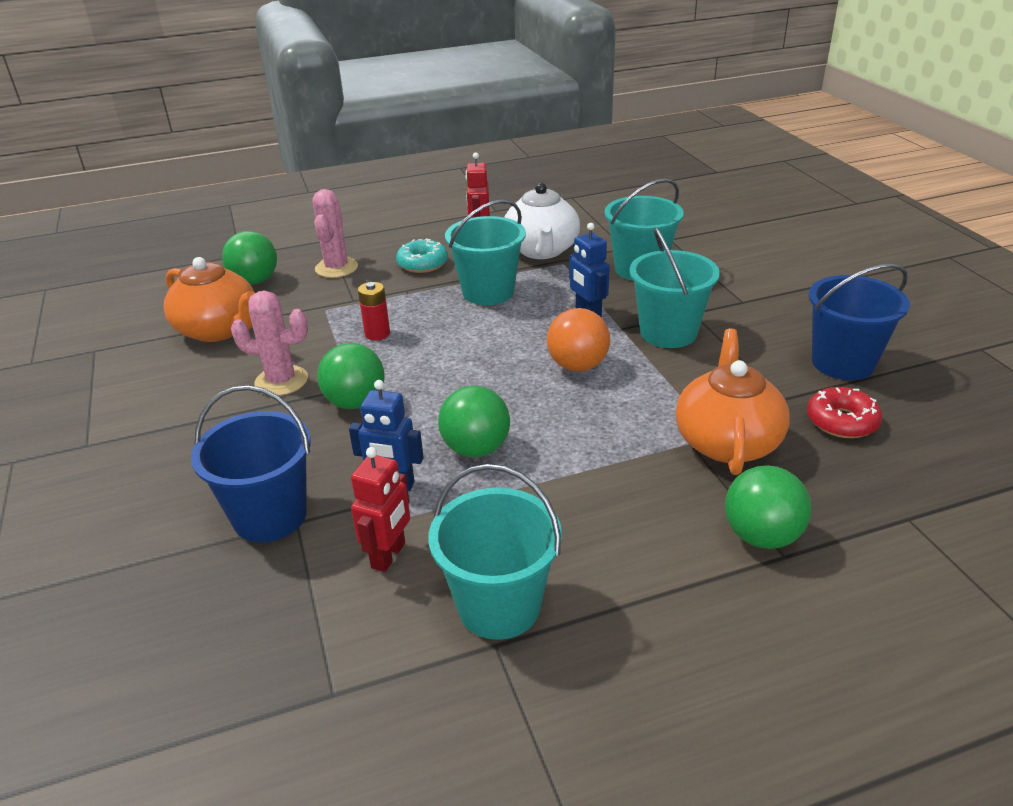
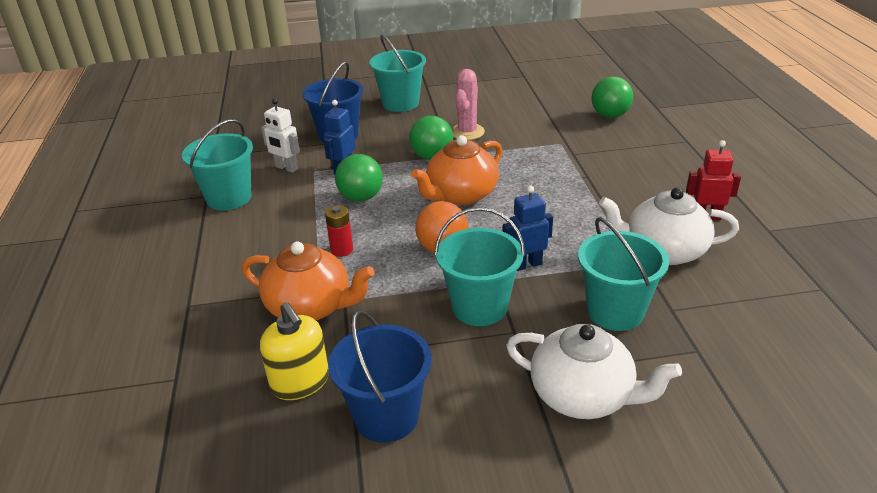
camera: 100 degrees right, 0 degrees up
orange teapot [164,257,255,342] -> orange teapot moved to [411,135,503,205]
pink cactus [312,189,358,278] -> none
red robot [351,447,410,572] -> white robot [261,99,300,173]
red battery [358,282,390,340] -> red battery moved to [325,205,353,257]
turquoise donut [396,238,448,273] -> none
turquoise bucket [445,200,526,305] -> turquoise bucket moved to [370,34,426,112]
green ball [725,465,811,549] -> none
red donut [807,387,882,438] -> yellow soap dispenser [260,302,329,400]
none -> white teapot [506,324,682,419]

